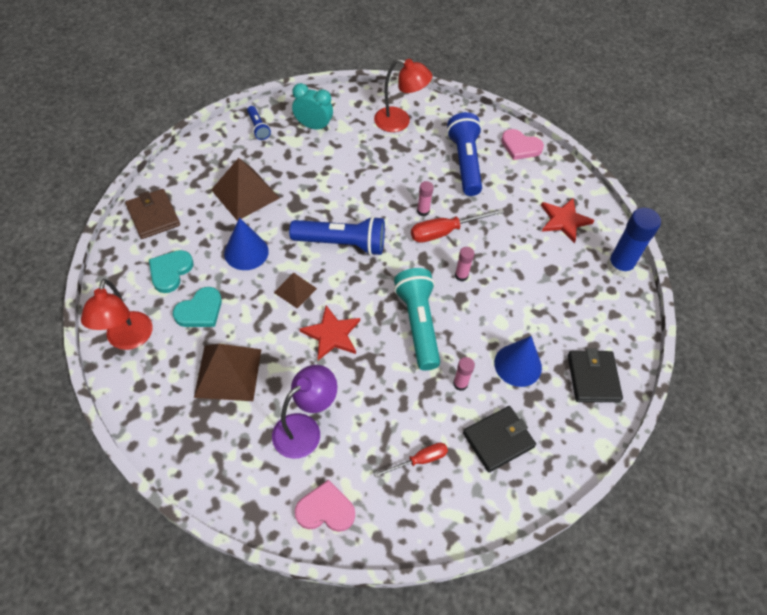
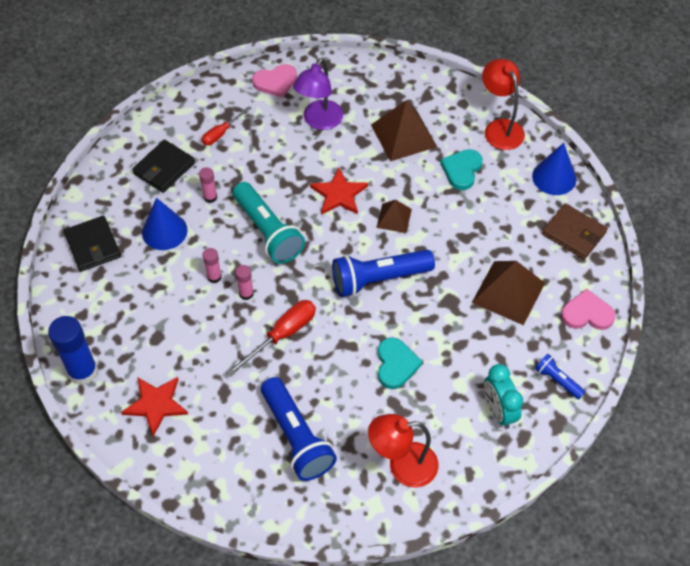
camera: 160 degrees right, 0 degrees up
turquoise heart [149,250,193,293] -> turquoise heart moved to [378,337,423,389]
blue cone [224,217,269,270] -> blue cone moved to [532,143,576,195]
turquoise clock [292,83,333,131] -> turquoise clock turned 75 degrees clockwise [484,364,523,429]
pink glue stick [417,181,434,216] -> pink glue stick moved to [203,248,222,283]
pink heart [501,129,544,160] -> pink heart moved to [561,289,616,330]

